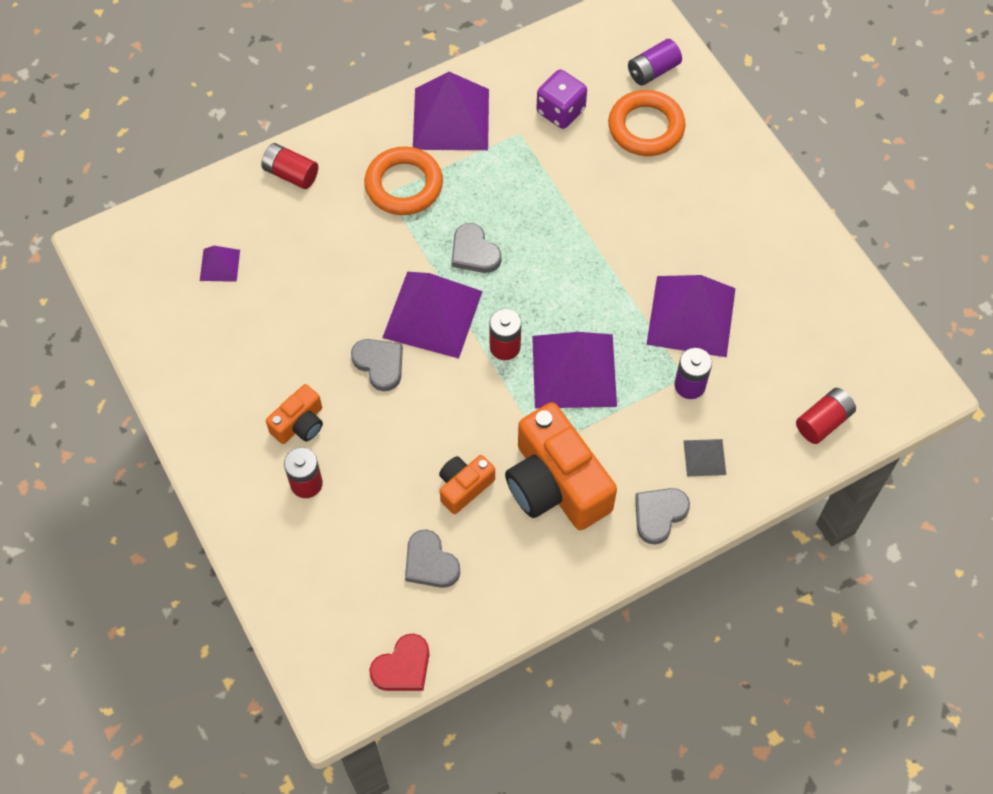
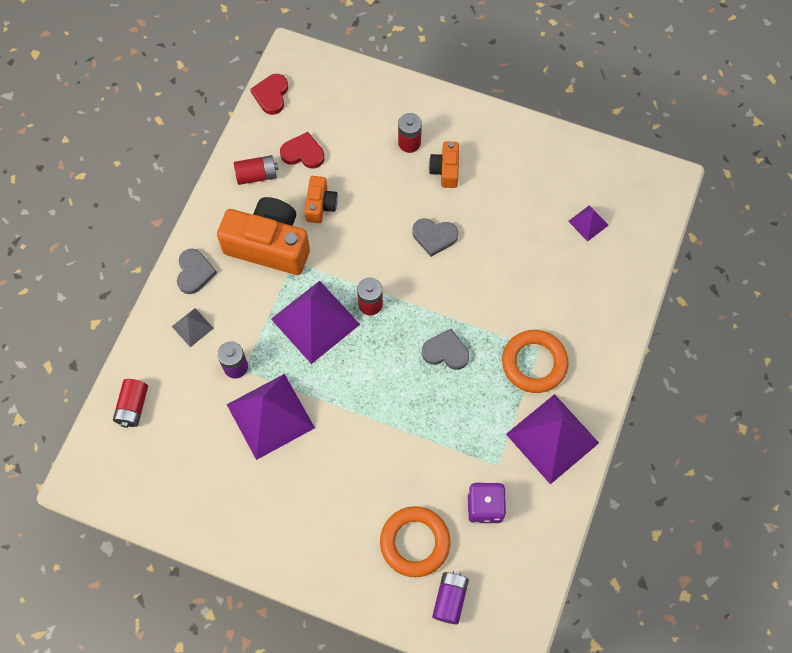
camera: 140 degrees right, 5 degrees up
red battery [261,143,318,189] -> red battery moved to [234,155,278,185]
purple pyramid [382,272,483,359] -> none
grey heart [405,529,460,588] -> red heart [280,132,325,168]

